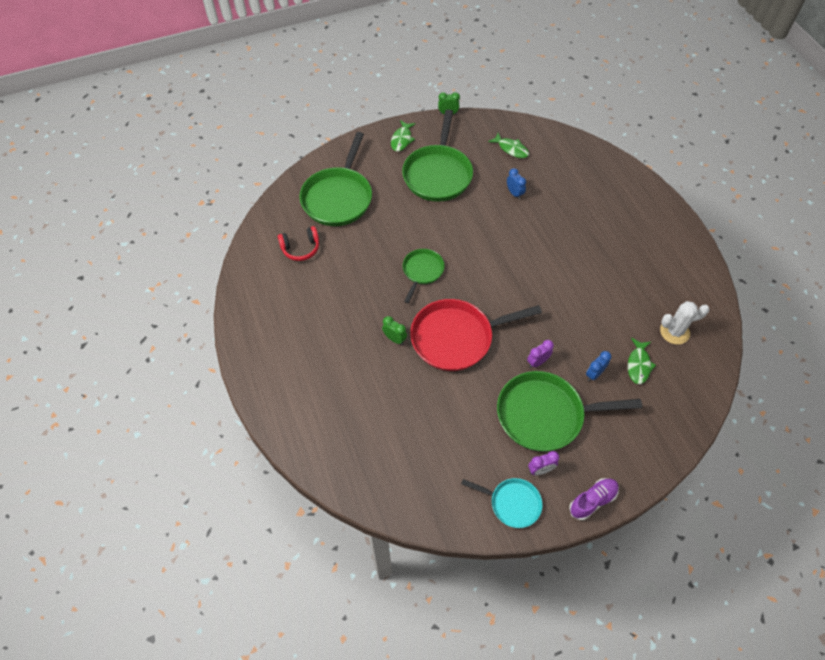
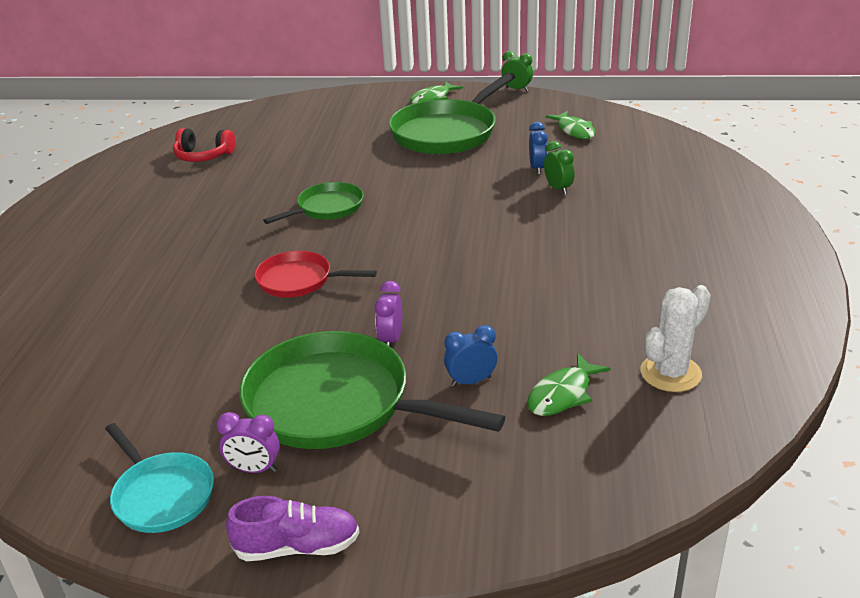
camera: 30 degrees right, 25 degrees down
green pan [300,132,372,226] -> none
green clock [382,316,407,345] -> green clock moved to [544,141,574,195]
red pan [410,299,542,371] -> red pan [254,251,377,298], size x0.55
purple clock [527,340,554,368] -> purple clock turned 75 degrees counterclockwise [375,281,402,347]
white cactus [660,301,710,345] -> white cactus turned 60 degrees counterclockwise [641,285,710,392]

